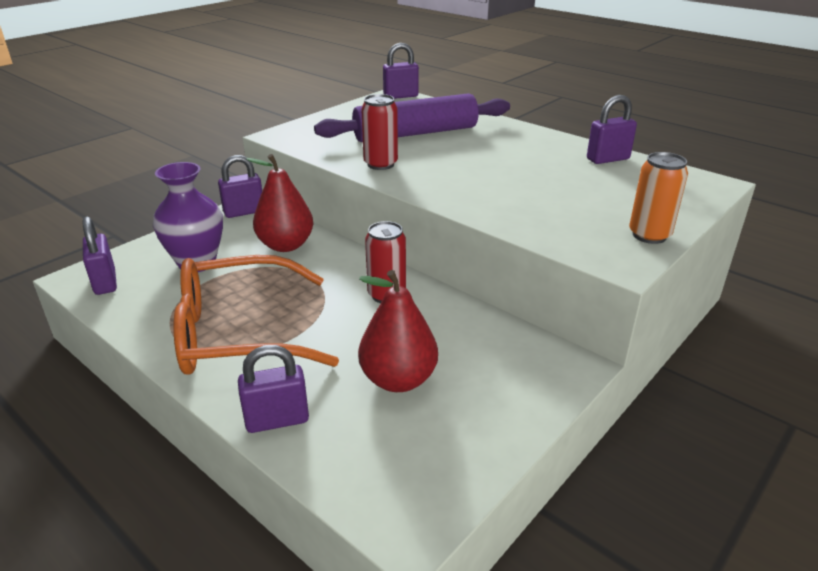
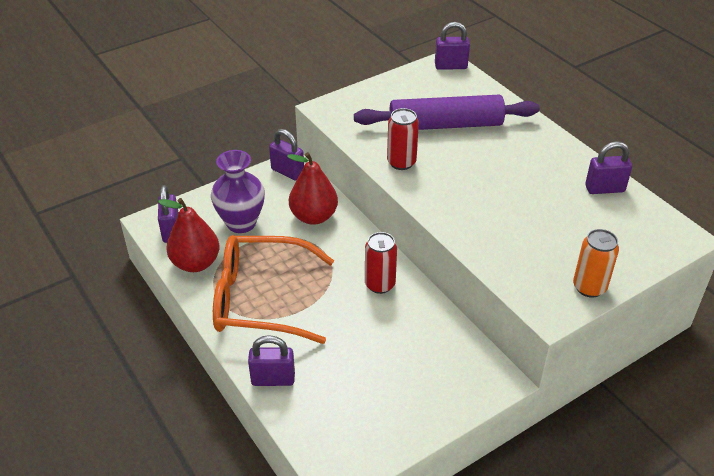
camera: 15 degrees right, 10 degrees up
purple padlock [218,155,262,218] -> purple padlock turned 45 degrees clockwise [269,129,304,180]
red pear [358,270,438,392] -> red pear moved to [158,198,220,272]

